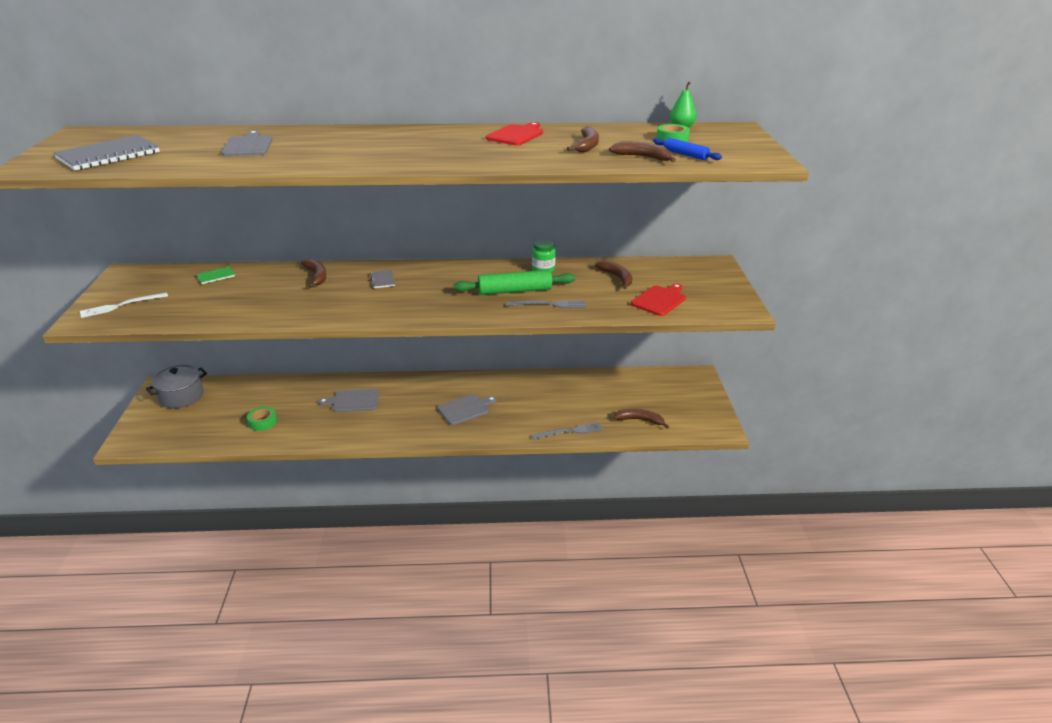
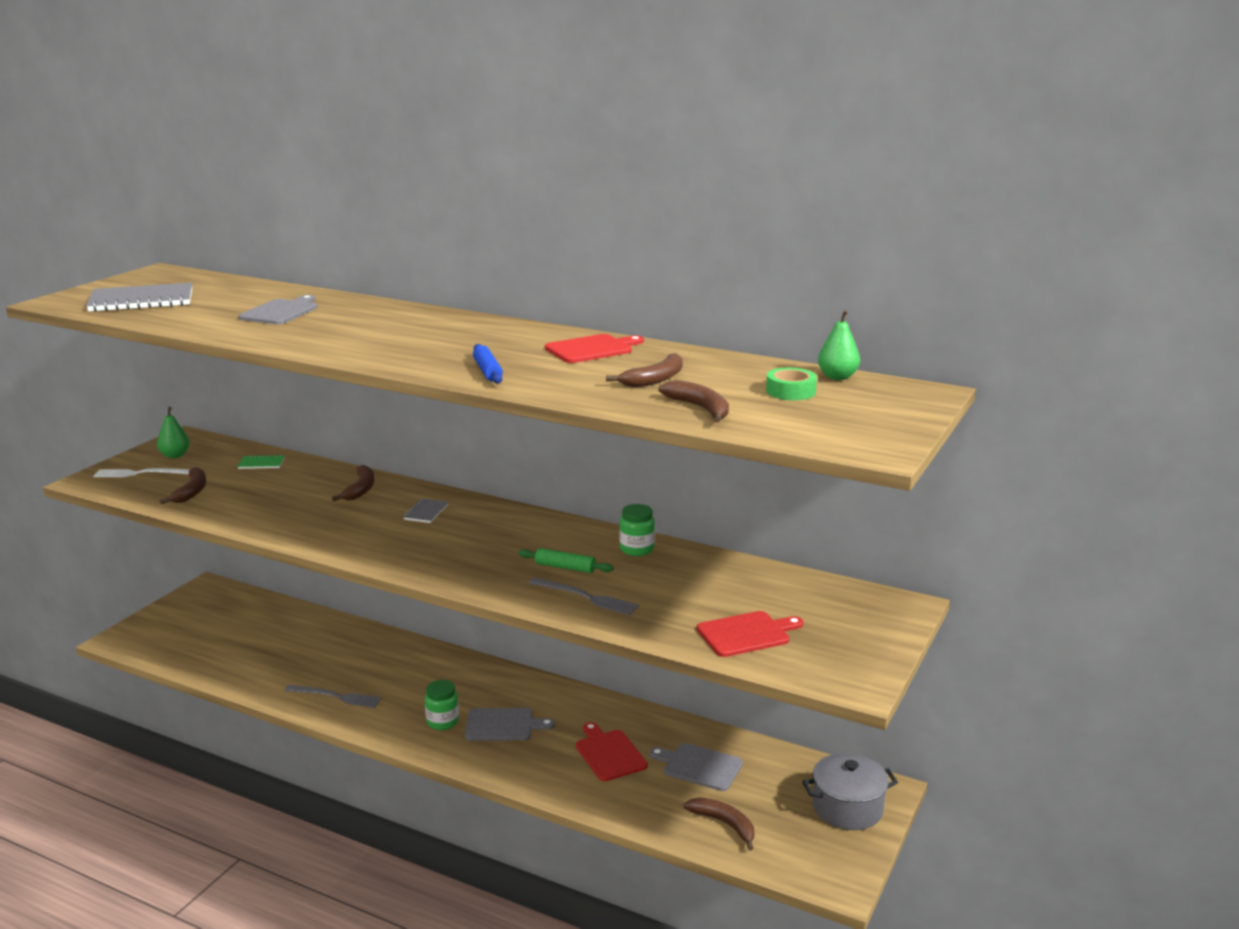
camera: 30 degrees right, 10 degrees down
grey pot [146,365,207,408] -> grey pot moved to [802,753,898,830]
green tape [247,407,277,431] -> none
grey cutting board [318,389,379,412] -> grey cutting board moved to [649,743,743,791]
green rolling pin [454,270,575,295] -> green rolling pin [518,548,614,573], size x0.56
grey fork [531,422,603,440] -> grey fork moved to [284,685,382,708]
brown banana [595,260,632,289] -> brown banana moved to [160,467,206,504]
blue rolling pin [653,138,722,160] -> blue rolling pin moved to [473,344,503,384]
none -> green pear [157,407,190,458]
none -> green jar [425,680,459,730]
none -> red cutting board [576,722,648,781]

